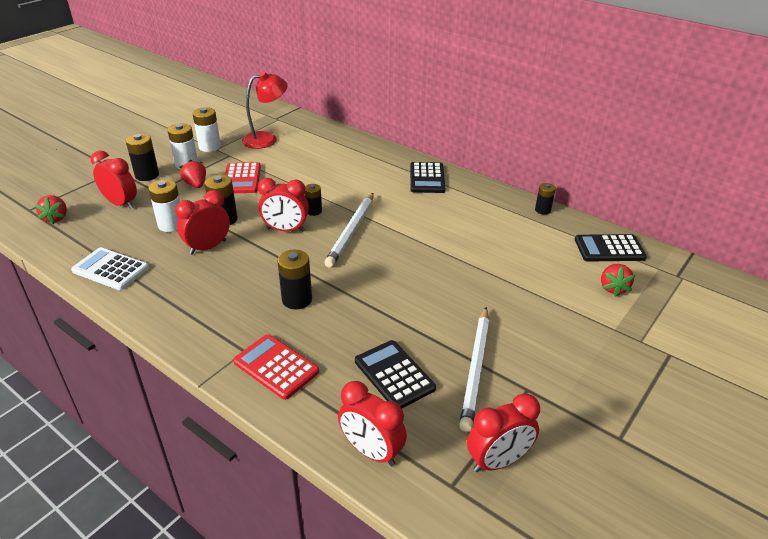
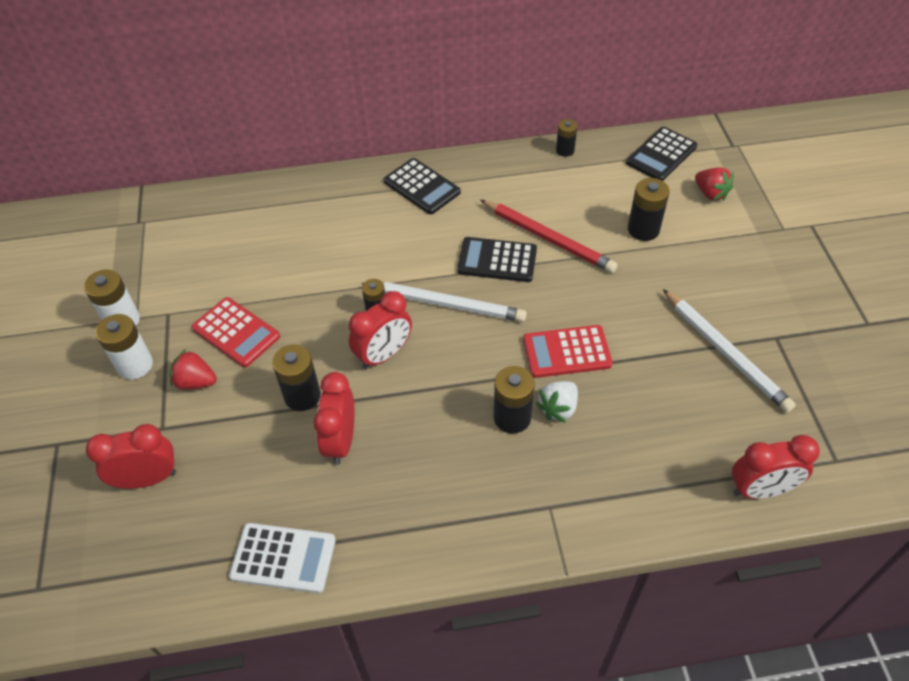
camera: 45 degrees left, 15 degrees up
red strawberry [35,195,67,225] -> none
white calculator [71,247,149,290] -> white calculator turned 150 degrees counterclockwise [229,523,336,593]
black battery [126,133,159,181] -> black battery moved to [628,178,670,241]
white battery [148,179,180,232] -> none
red calculator [233,334,319,400] -> red calculator moved to [523,325,613,378]
red lamp [242,71,288,149] -> none
white pencil [324,193,374,267] -> white pencil turned 45 degrees counterclockwise [361,282,527,322]
black calculator [355,340,436,408] -> black calculator moved to [457,237,537,282]
red clock [467,393,540,472] -> none
none -> red pencil [480,200,617,273]
none -> white strawberry [536,381,578,423]

